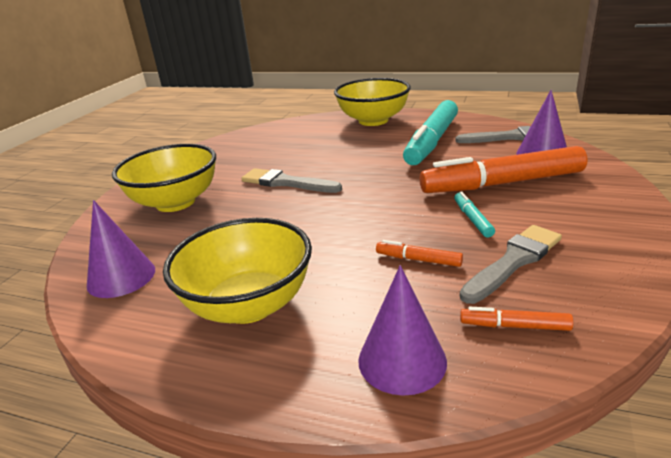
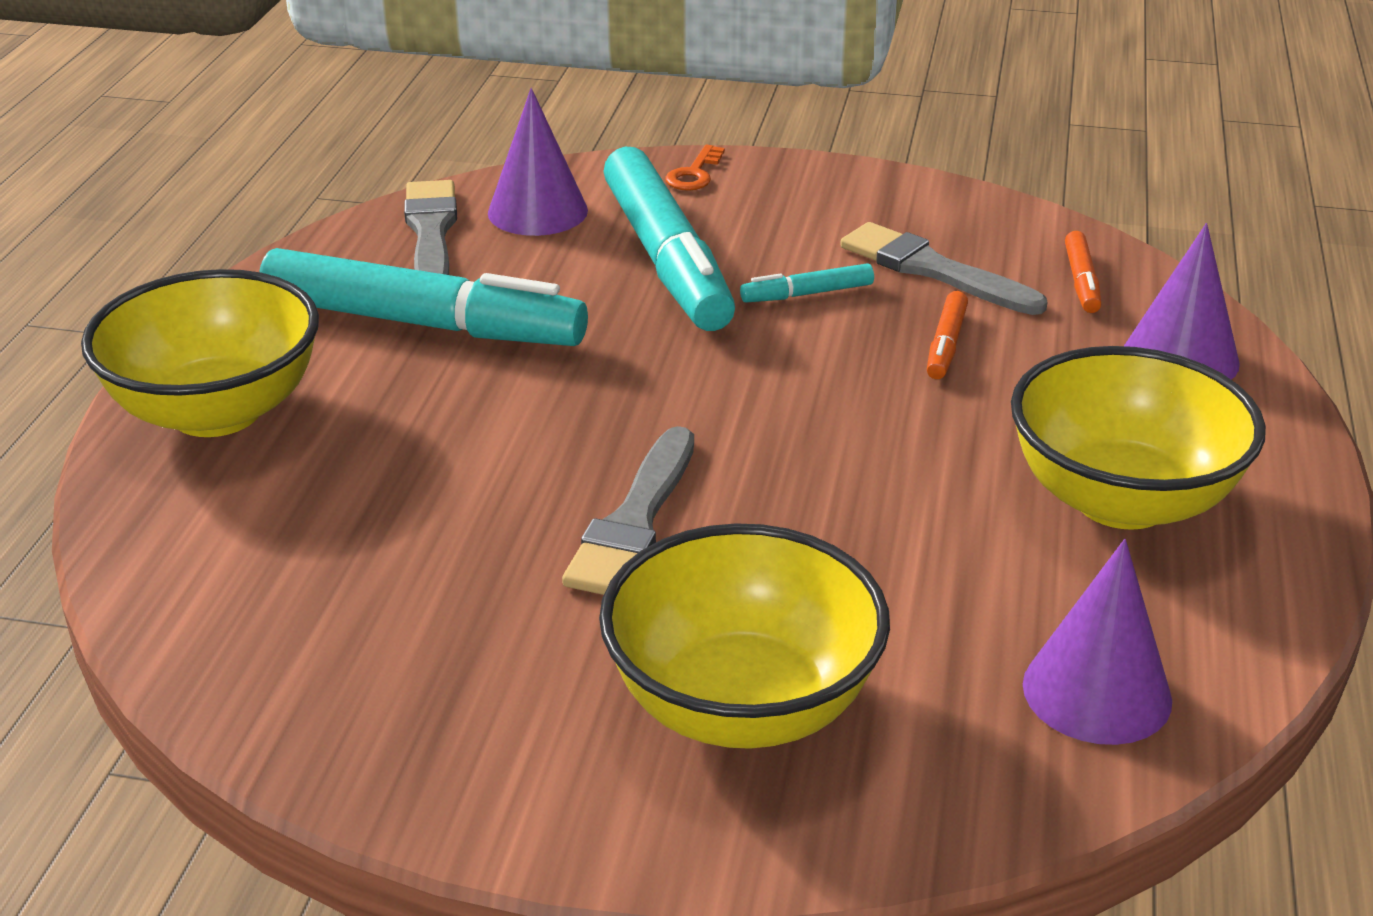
camera: 100 degrees left, 5 degrees up
orange marker [419,146,587,193] -> turquoise marker [604,147,735,331]
none -> orange key [665,145,725,191]

